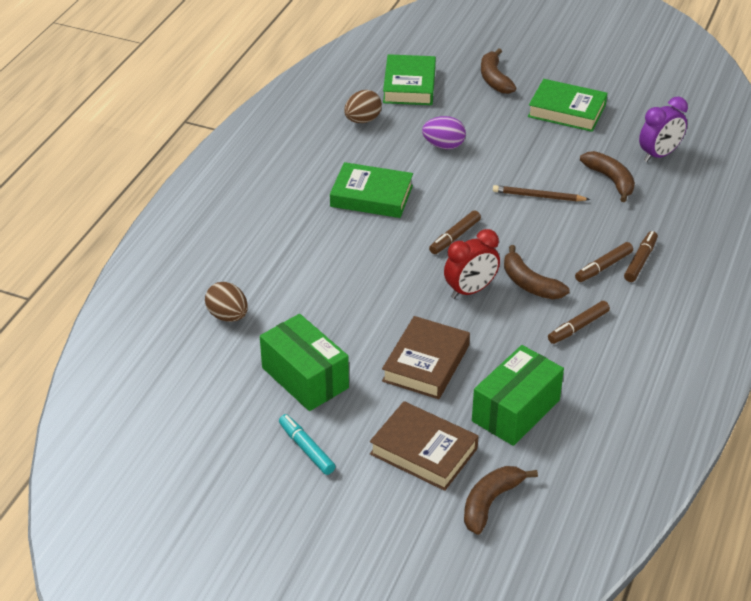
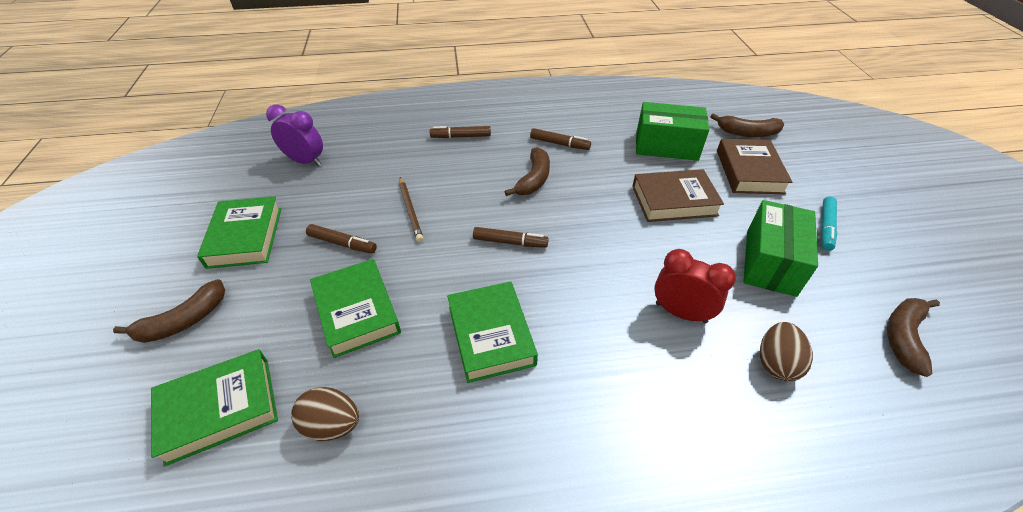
camera: 120 degrees left, 5 degrees up
purple egg [422,116,466,149] -> green book [310,259,401,358]
red clock [444,229,500,299] -> red clock moved to [654,249,736,323]
brown marker [575,242,633,282] -> brown marker moved to [306,224,377,254]
brown banana [580,151,635,202] -> brown banana moved to [887,298,940,377]

